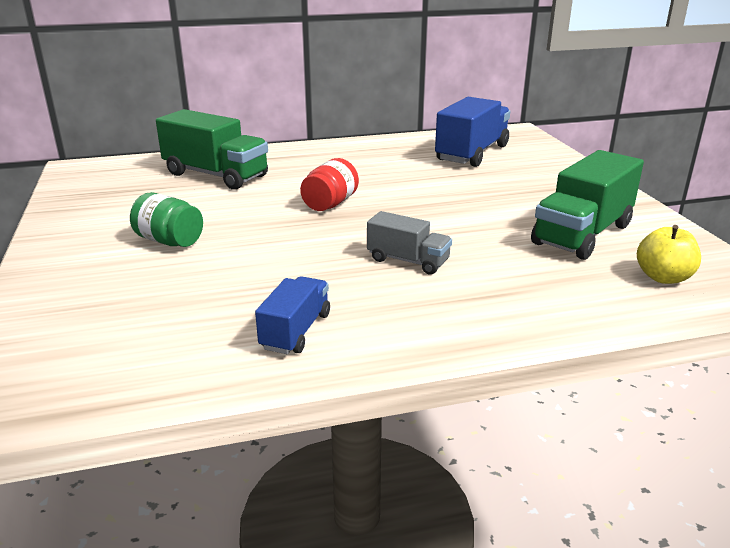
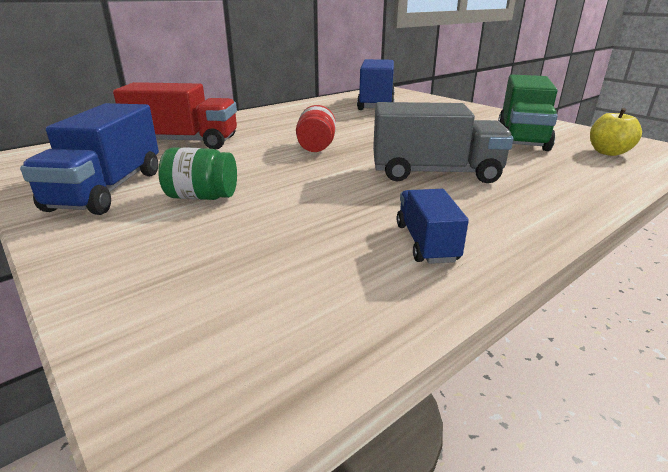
camera: 25 degrees left, 0 degrees up
green truck [156,109,268,190] -> red truck [113,82,237,149]
grey truck [367,211,452,274] -> grey truck [373,102,513,183], size x1.76
none -> blue truck [20,103,159,215]

